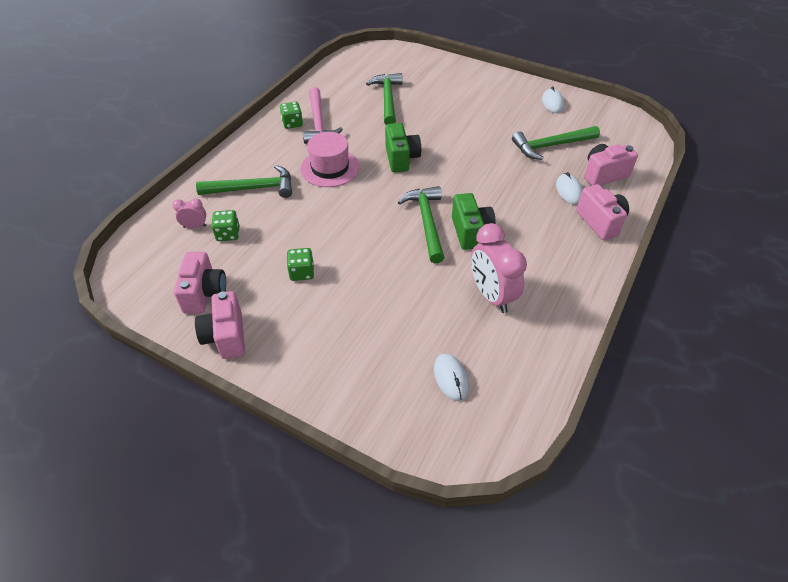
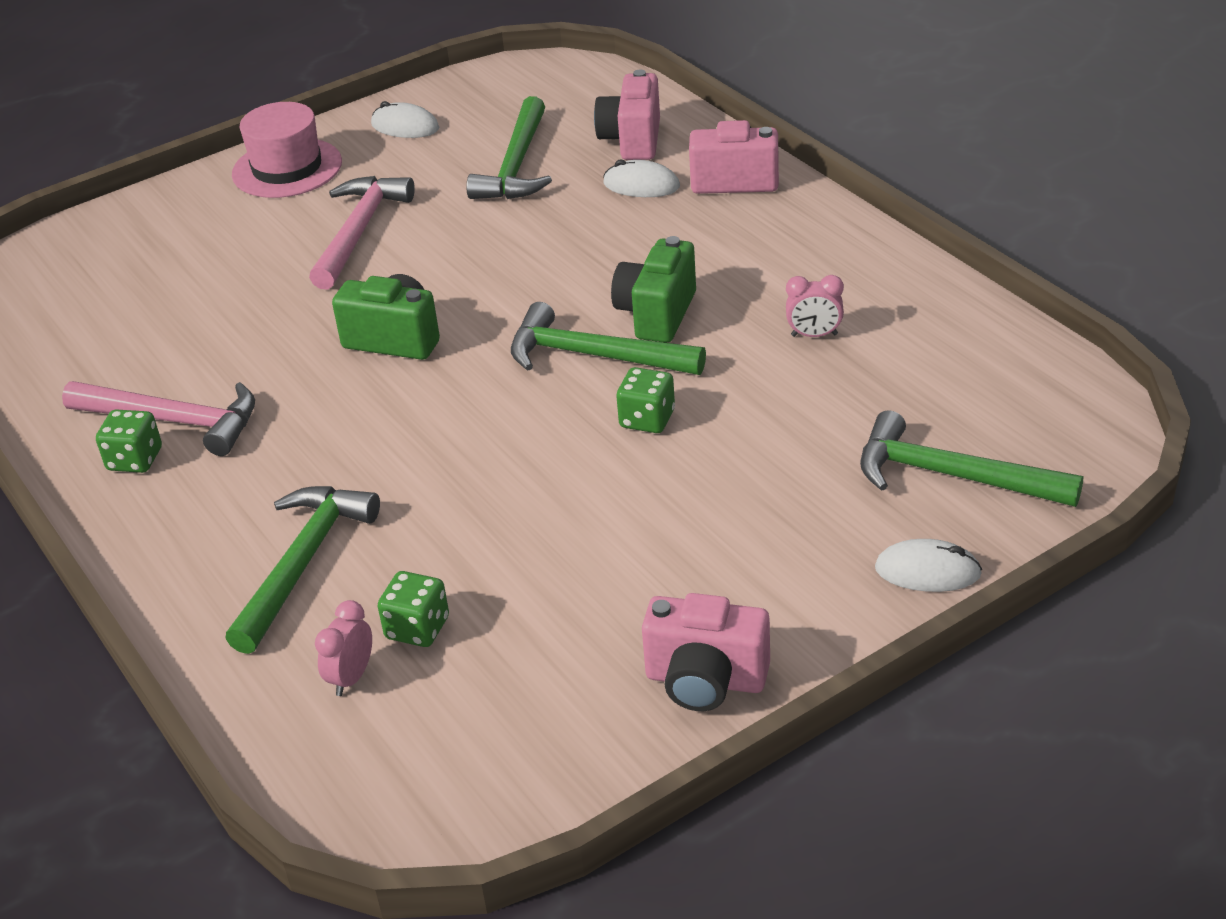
camera: 60 degrees left, 10 degrees down
pink camera [174,252,226,314] -> none
green dice [287,248,314,281] -> green dice moved to [616,367,675,433]
pink hat [300,132,360,187] -> pink hat moved to [232,102,342,198]
green hammer [366,73,402,125] -> green hammer moved to [860,410,1083,507]
white mouse [434,354,469,401] -> white mouse moved to [875,539,982,592]
green camera [452,193,496,250] -> green camera turned 90 degrees counterclockwise [611,236,696,343]
pink clock [471,223,527,313] -> pink clock [786,275,844,337], size x0.49
none -> pink hammer [309,176,415,290]

